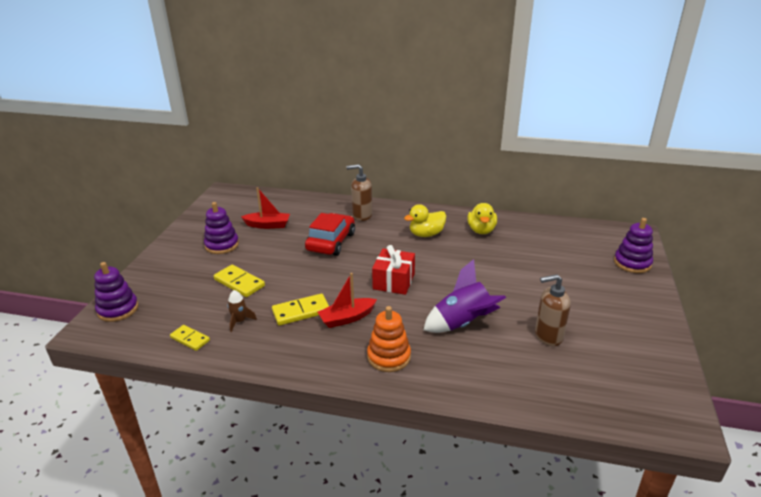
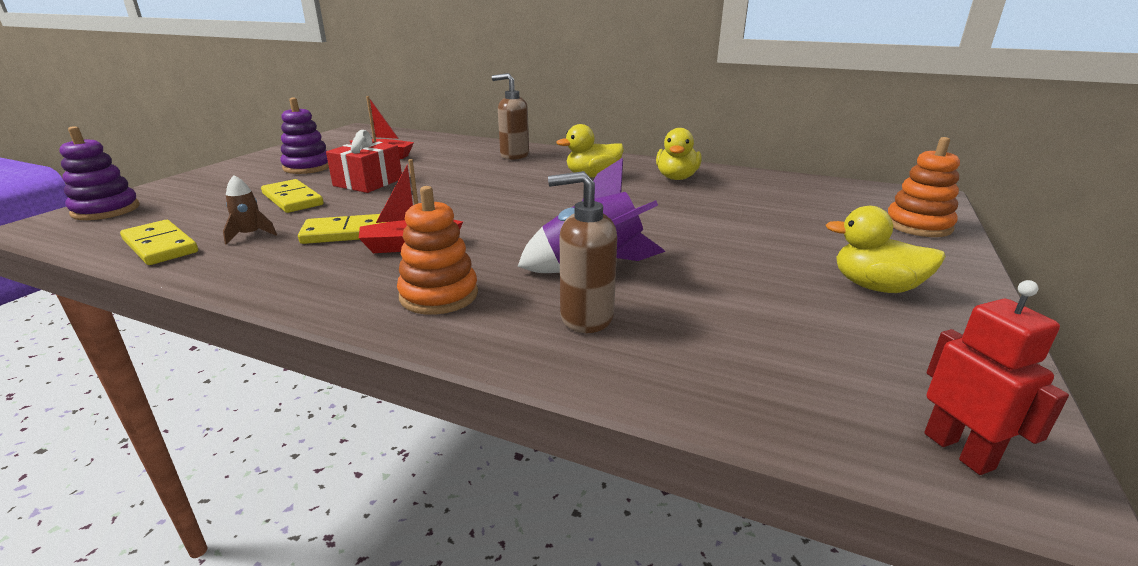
camera: 10 degrees right, 5 degrees down
yellow domino [170,325,210,351] -> yellow domino [120,220,198,265], size x1.50
red car [305,213,355,256] -> none
red gift [372,245,415,295] -> red gift moved to [326,130,402,193]
brown soap dispenser [535,274,571,346] -> brown soap dispenser moved to [548,171,617,333]
purple stacking toy [614,218,653,273] -> orange stacking toy [888,137,960,237]
none -> yellow duck [826,206,946,293]
none -> red robot [924,280,1069,475]

